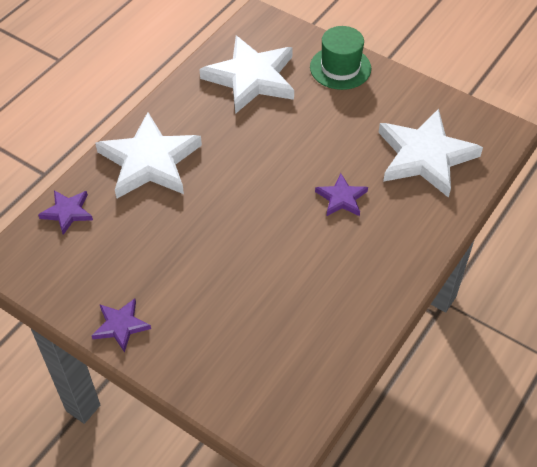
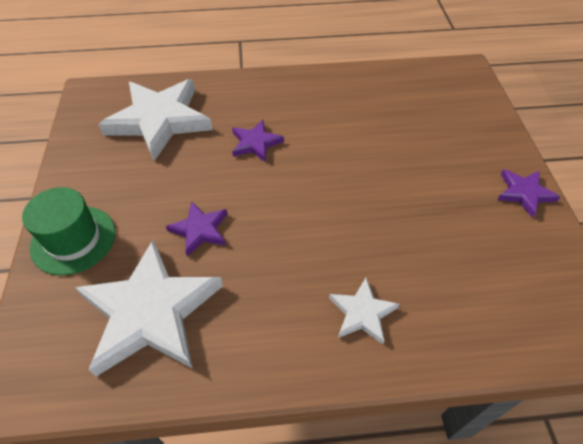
camera: 130 degrees left, 0 degrees up
purple star [38,190,93,235] -> purple star moved to [166,201,227,257]
white star [95,112,202,198] -> white star [329,278,400,345], size x0.49

